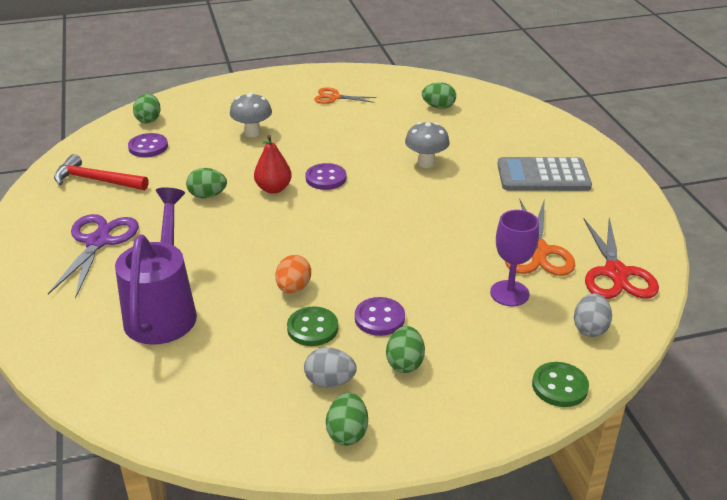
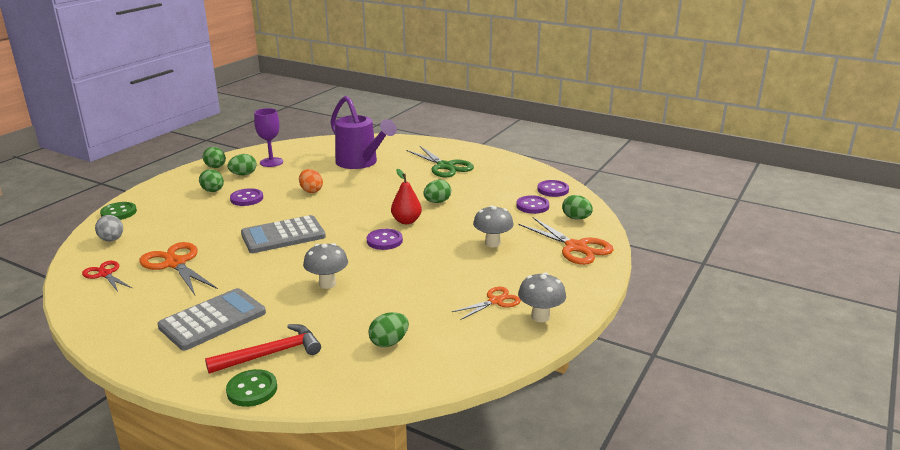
camera: 135 degrees right, 10 degrees down
purple scissors [48,214,139,299] -> green scissors [406,146,474,178]
red hammer [54,154,149,190] -> red hammer moved to [205,324,321,374]
green button [287,306,338,346] -> green button moved to [226,369,277,407]
grey egg [304,348,357,388] -> green egg [227,154,257,175]
purple goblet [490,210,539,306] -> purple goblet moved to [254,108,283,167]
red scissors [584,217,659,299] -> red scissors [82,261,132,292], size x0.61
none -> grey calculator [241,215,326,253]
none -> grey mushroom [518,272,566,322]
none -> orange scissors [519,217,614,265]
none -> purple button [537,180,569,197]

